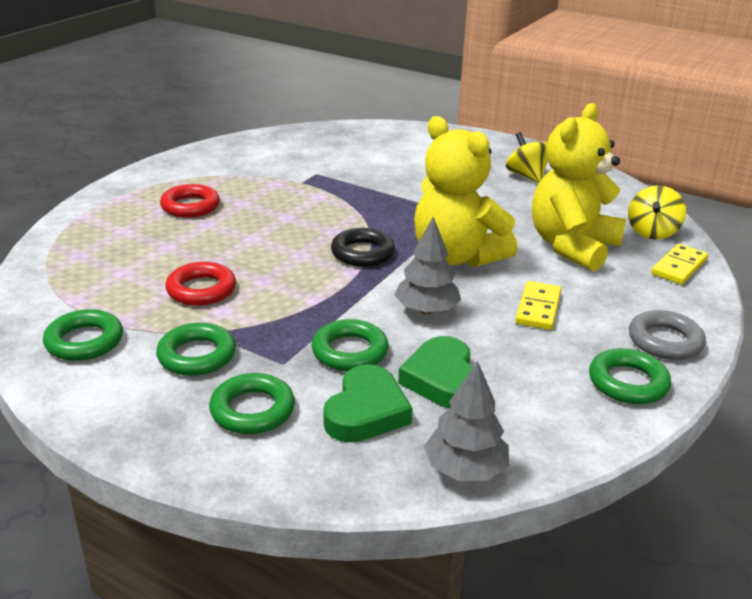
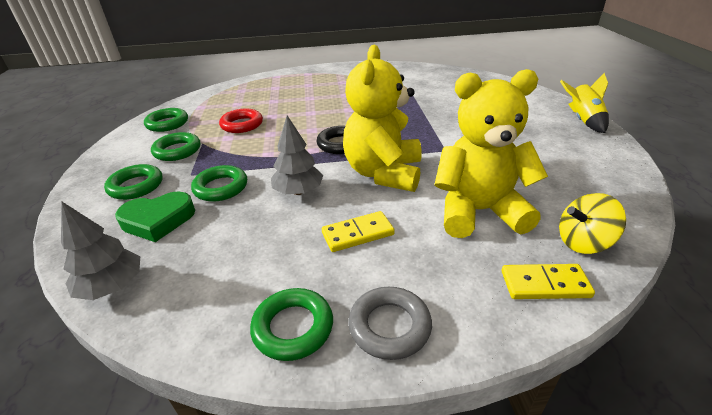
camera: 55 degrees right, 5 degrees up
red ring [160,184,220,218] -> none
green heart [398,336,473,409] -> none
yellow spinning top [506,132,548,183] -> none
none -> yellow rocket [560,73,609,133]

